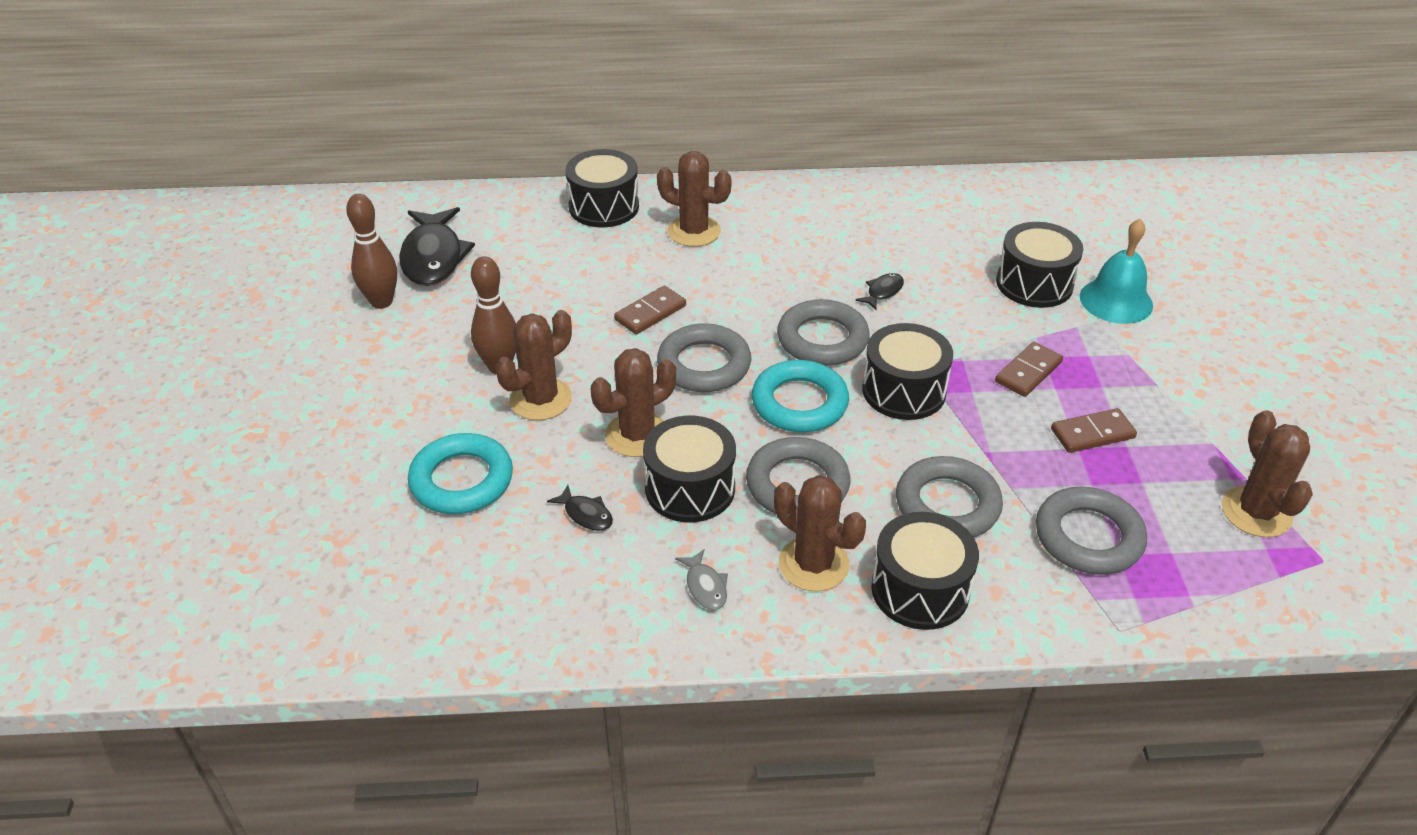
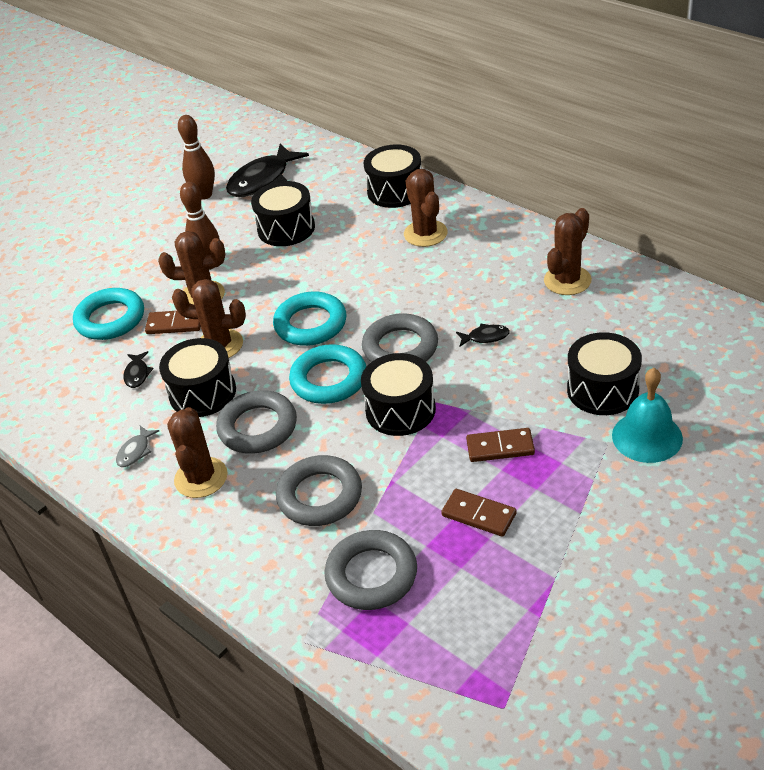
camera: 50 degrees right, 0 degrees up
brown domino [614,285,686,334] -> brown domino moved to [145,311,201,334]
grey ring [657,323,751,392] -> turquoise ring [273,292,346,346]
black drum [871,512,979,630] -> black drum moved to [251,181,315,246]
brown cactus [1222,410,1313,537] -> brown cactus moved to [544,208,592,295]

